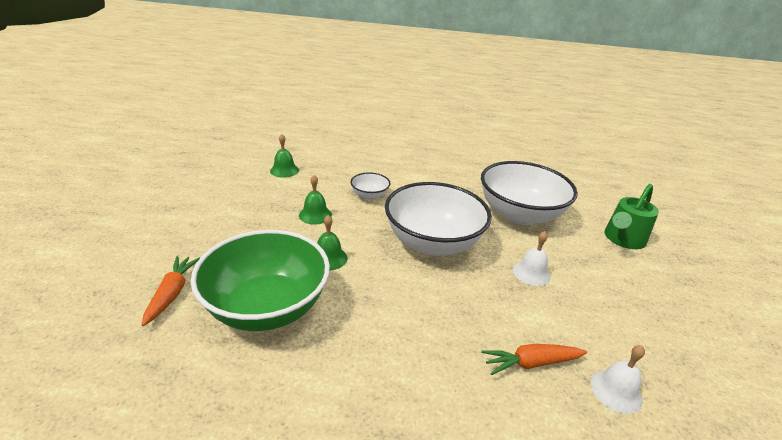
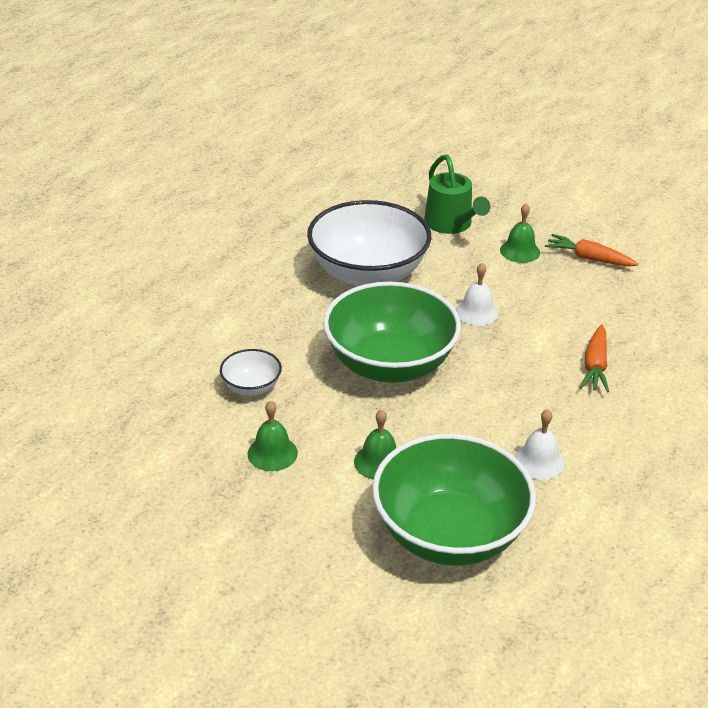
camera: 65 degrees left, 5 degrees up
orange carrot [142,256,200,326] -> orange carrot moved to [545,234,639,267]
green bell [270,134,299,178] -> green bell moved to [500,203,540,263]
white bowl [385,182,492,256] -> green bowl [323,282,461,383]
white bell [591,345,645,414] -> white bell moved to [514,409,565,480]

